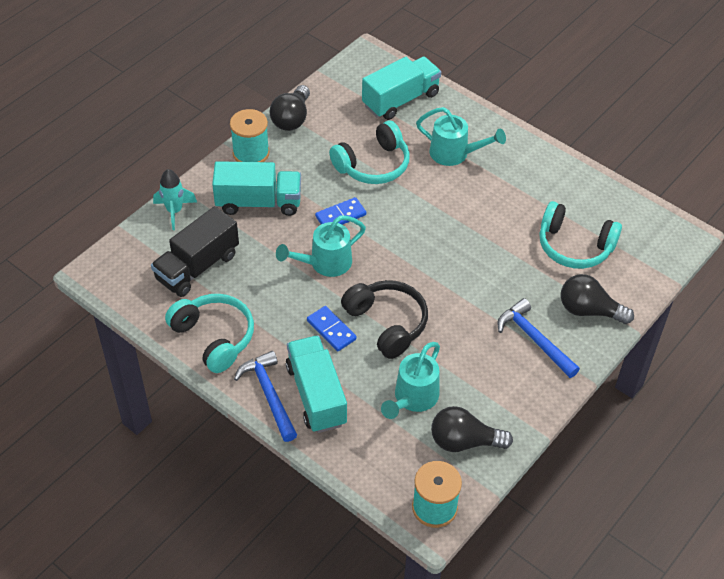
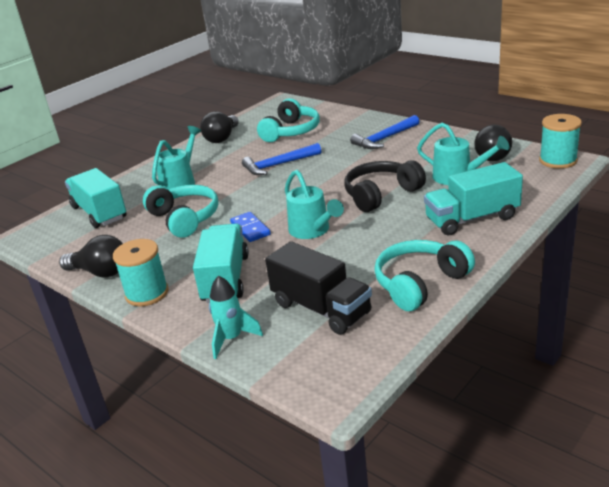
camera: 85 degrees left, 20 degrees down
blue hammer [234,351,297,442] -> blue hammer moved to [242,143,321,175]
blue domino [307,306,357,351] -> none
black light bulb [561,274,634,324] -> black light bulb moved to [200,111,239,143]

